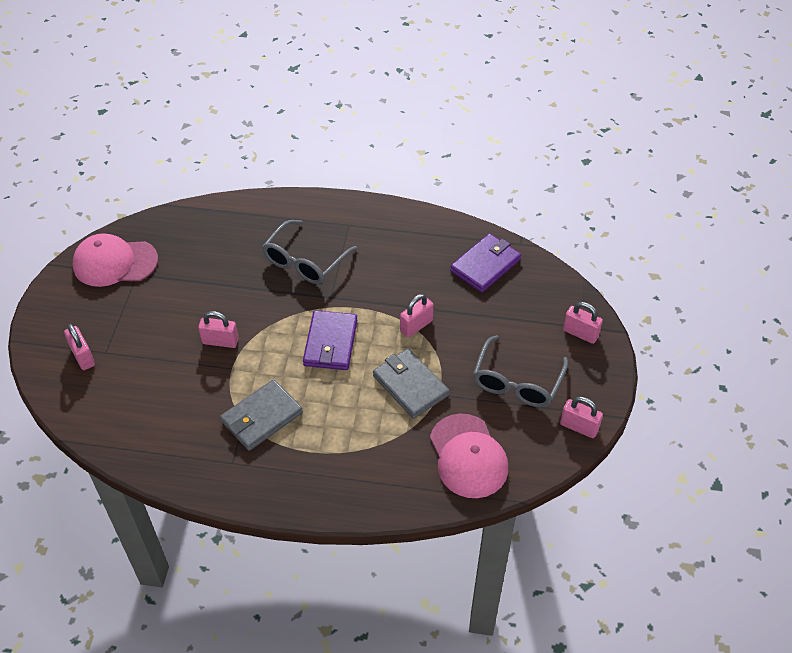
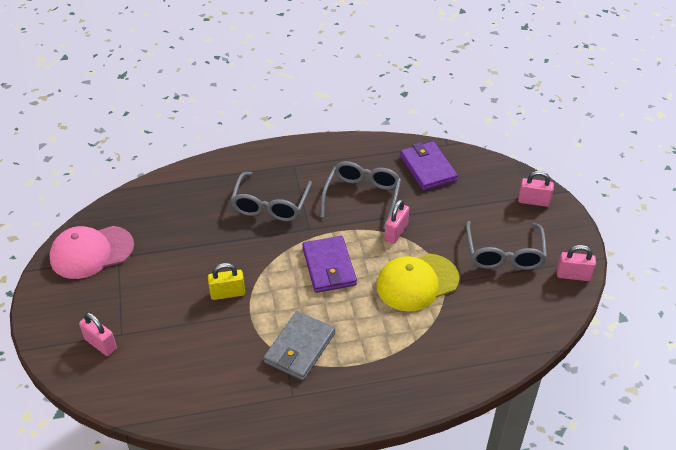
camera: 20 degrees left, 5 degrees down
pink padlock [198,311,239,348] -> yellow padlock [208,263,245,300]
grey wallet [373,349,450,419] -> yellow cap [377,254,460,312]
pink cap [430,414,508,498] -> none
purple wallet [450,233,521,293] -> purple wallet turned 45 degrees counterclockwise [400,141,458,191]
none -> grey glasses [320,161,401,229]

